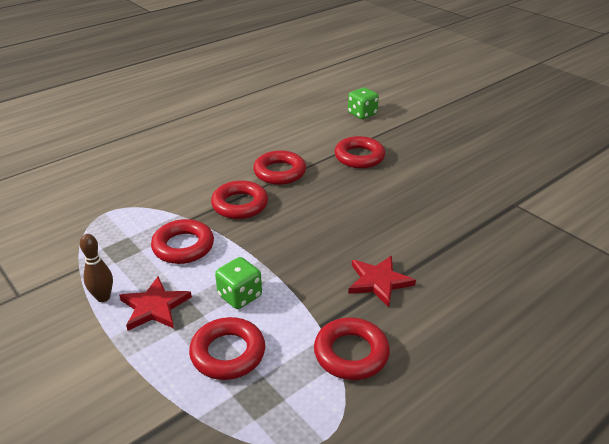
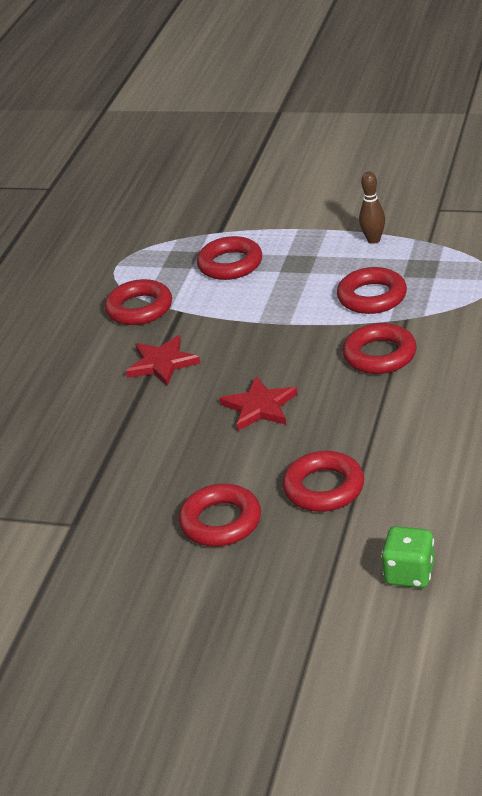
camera: 150 degrees right, 0 degrees up
red star [119,276,192,330] -> red star moved to [219,376,297,431]
green dice [215,257,262,309] -> none
red ring [253,150,306,185] -> red ring moved to [178,484,261,546]

